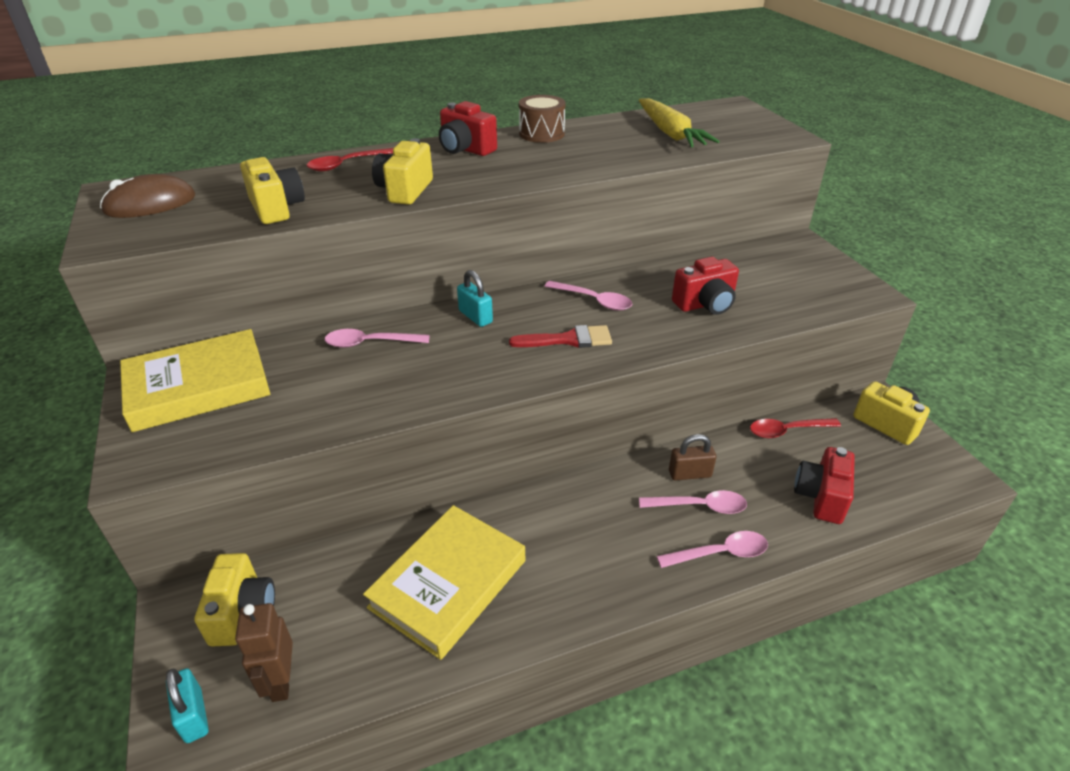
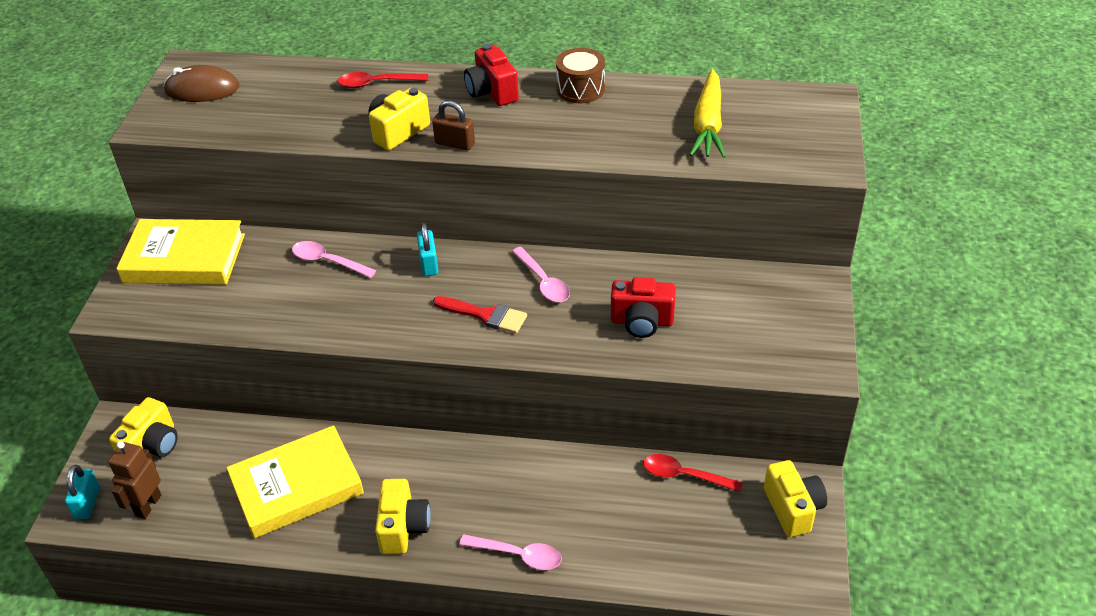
camera: 30 degrees right, 5 degrees up
yellow camera [240,157,305,224] -> yellow camera moved to [375,479,430,554]
pink spoon [639,490,747,514] -> none
brown padlock [669,434,716,481] -> brown padlock moved to [432,100,475,151]
red camera [794,447,855,524] -> none

